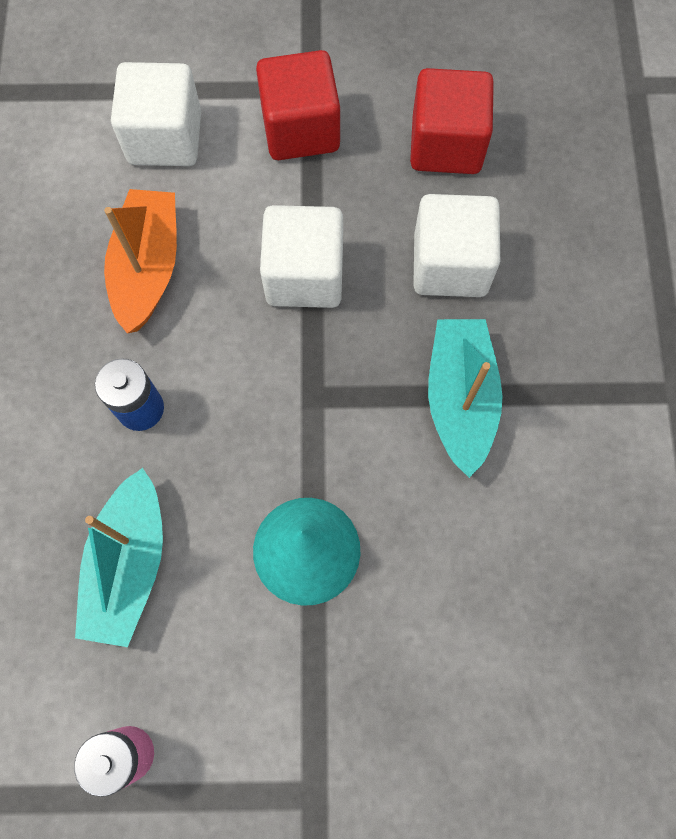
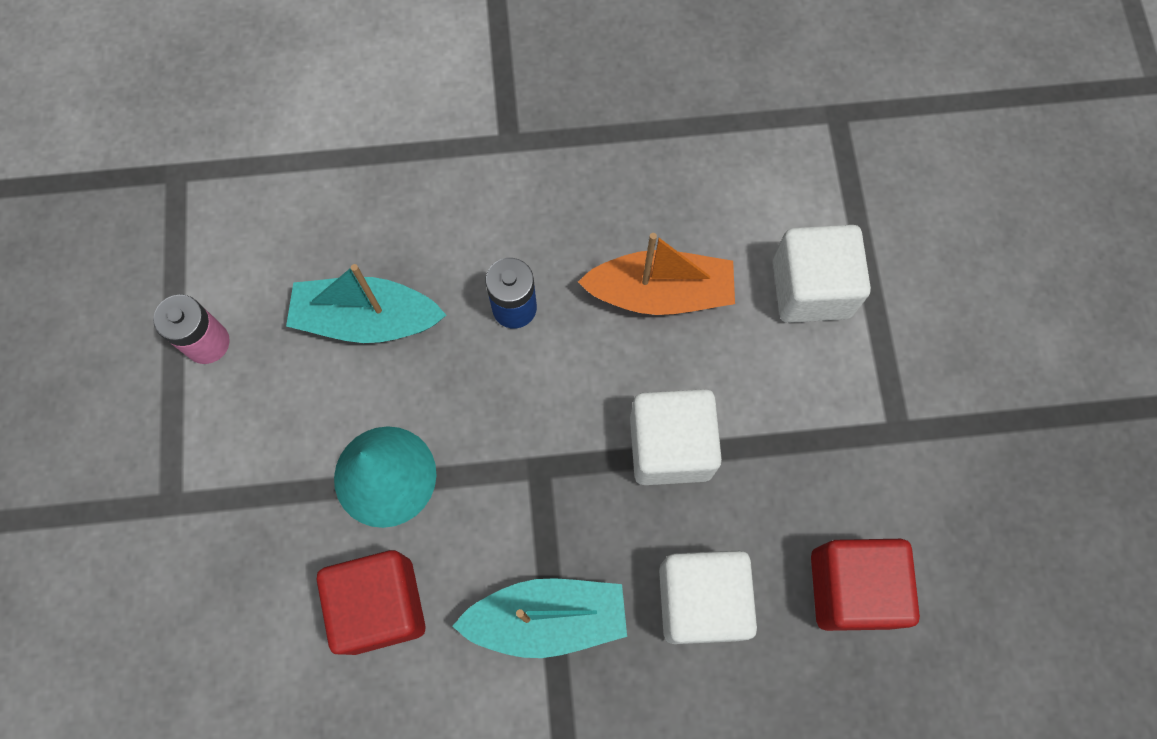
camera: 85 degrees right, 0 degrees up
red cube [256,50,340,160] -> red cube moved to [317,550,425,655]

